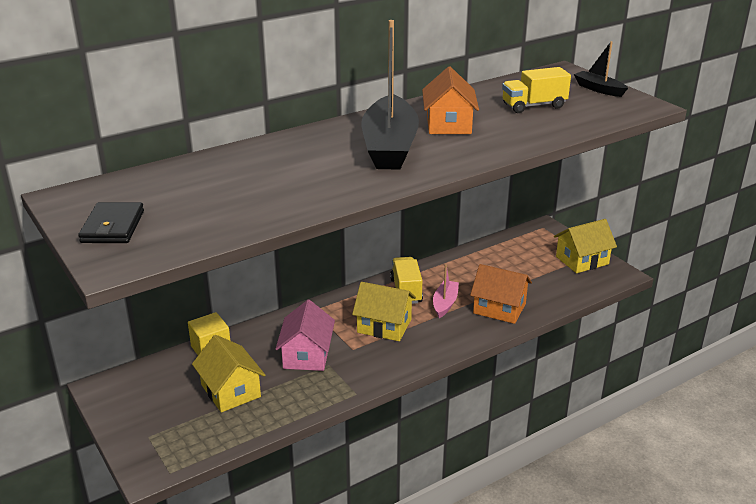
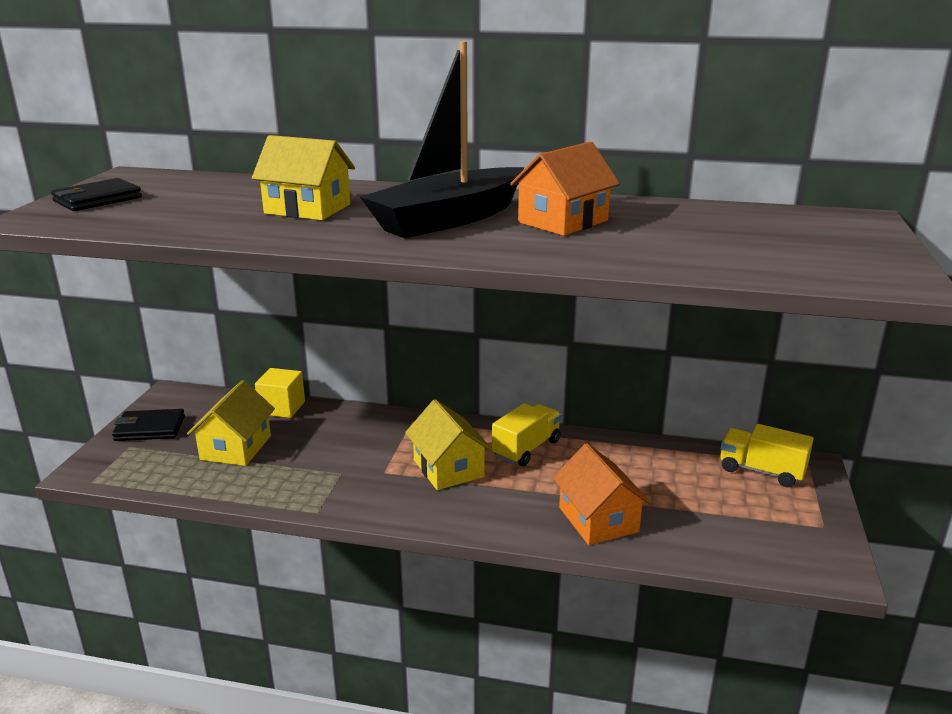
camera: 45 degrees right, 5 degrees down
pink house [275,300,335,371] -> none
pink boat [433,264,459,318] -> none
yellow truck [502,67,571,113] -> yellow truck moved to [720,424,813,487]
yellow house [554,219,617,273] -> yellow house moved to [252,135,355,220]
black boat [574,41,628,97] -> none
none -> black wallet [112,409,185,441]

